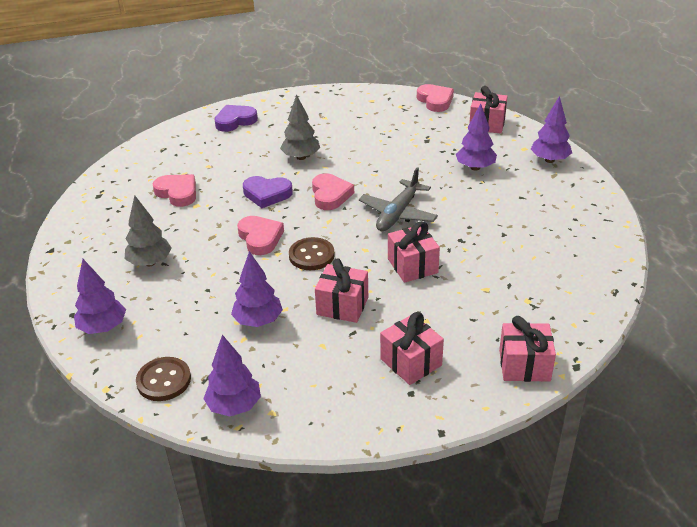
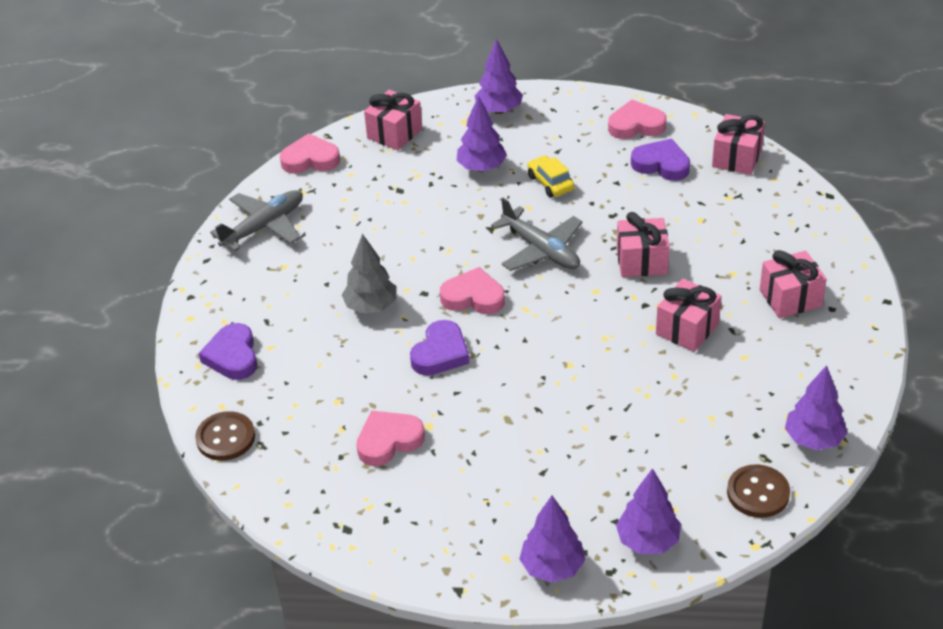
camera: 70 degrees left, 5 degrees up
grey tree [125,196,172,266] -> none
purple tree [231,251,283,327] -> purple tree moved to [519,496,585,583]
pink heart [237,216,284,255] -> pink heart moved to [608,100,667,139]
brown button [289,237,335,270] -> brown button moved to [195,411,255,461]
pink gift [499,316,556,382] -> pink gift moved to [712,114,765,175]
none -> grey plane [210,190,303,251]
none -> yellow car [527,155,574,198]
none -> purple heart [631,139,690,181]

